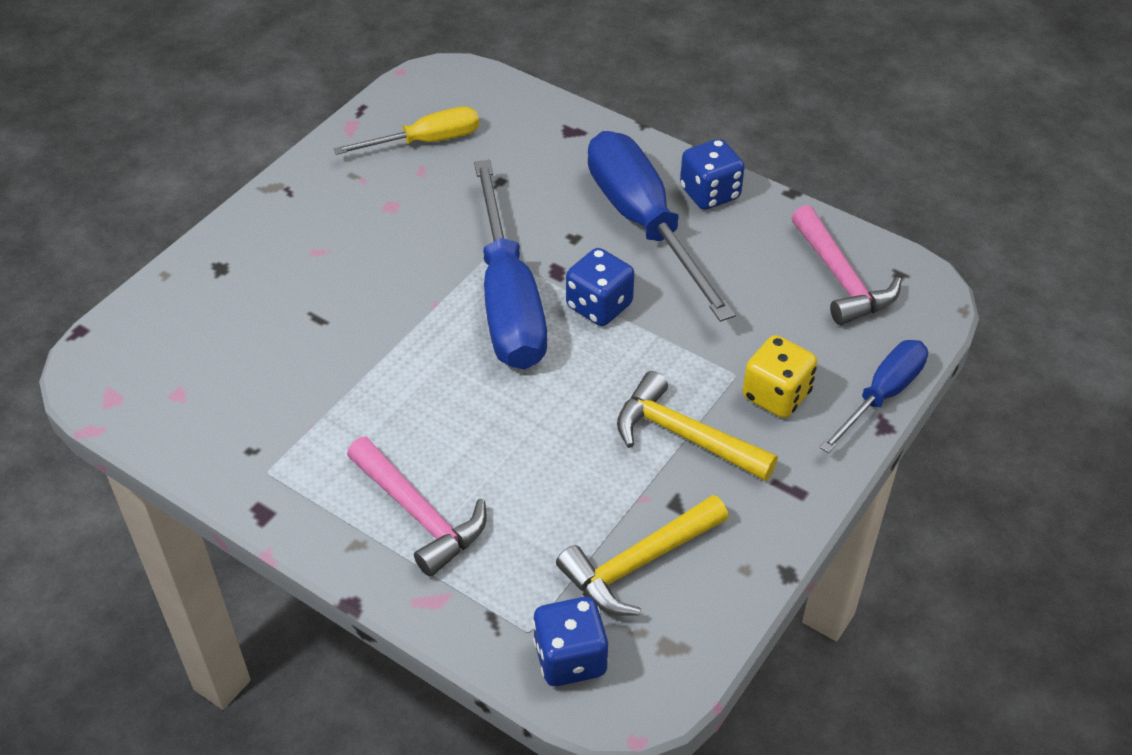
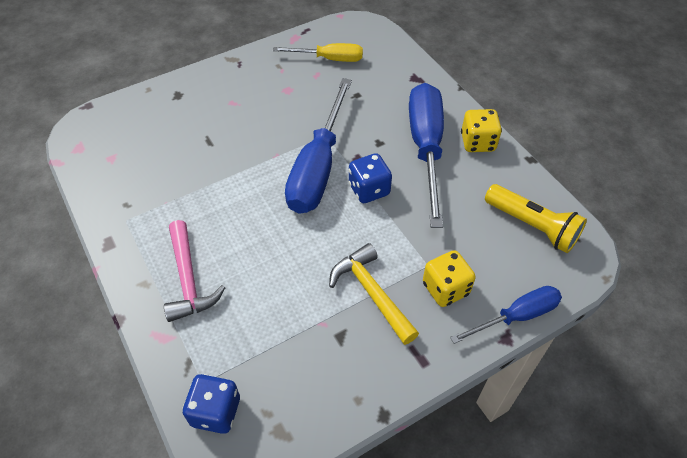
camera: 25 degrees right, 5 degrees up
yellow hammer [556,495,728,616] -> none
blue dice [680,139,745,210] -> yellow dice [461,109,502,152]
pink hammer [791,205,901,325] -> yellow flashlight [485,184,587,253]

